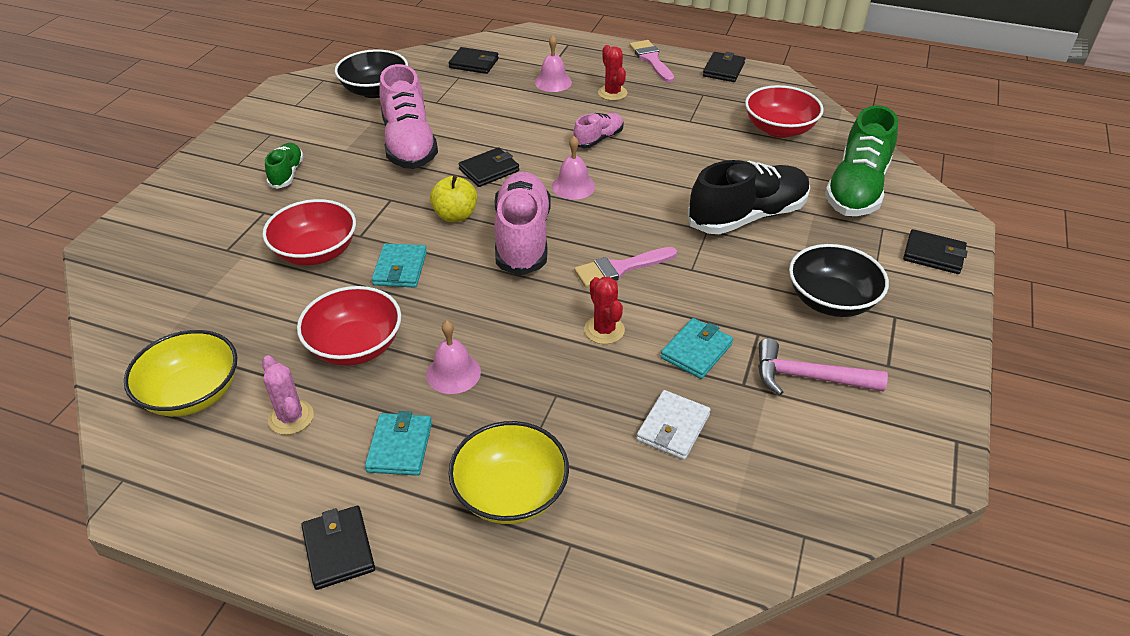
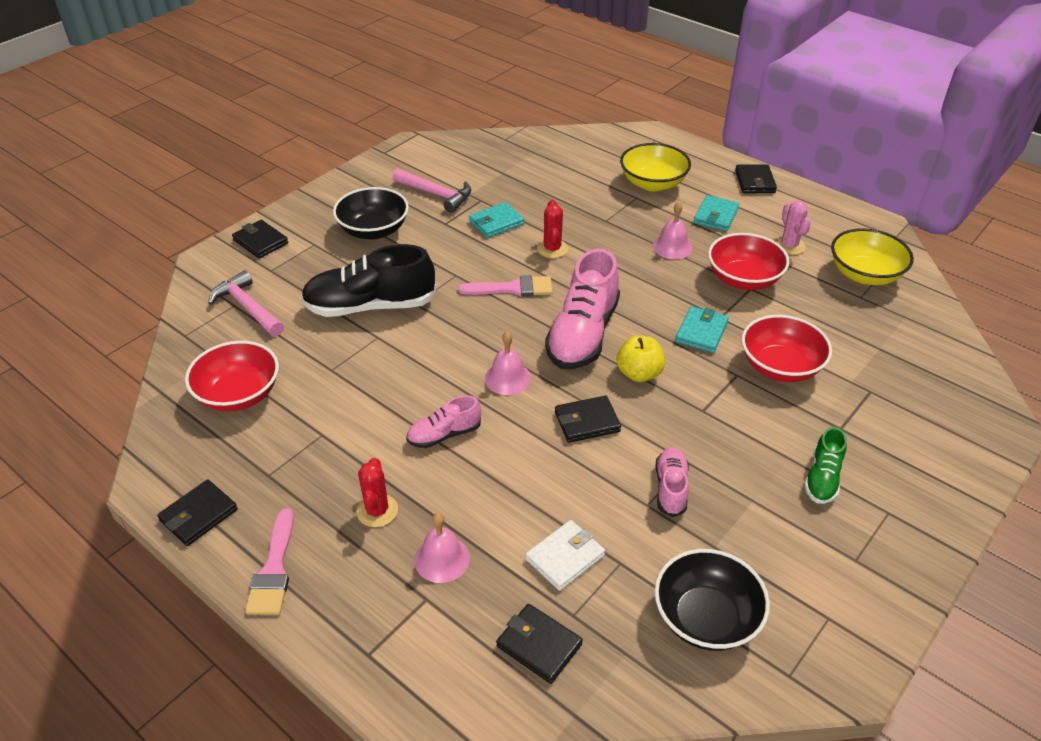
camera: 160 degrees left, 0 degrees up
pink shoe [379,64,438,169] -> pink shoe [655,447,689,517], size x0.52
white wallet [636,390,711,460] -> white wallet moved to [526,520,605,591]
green shoe [825,105,898,216] -> pink hammer [208,270,284,337]

